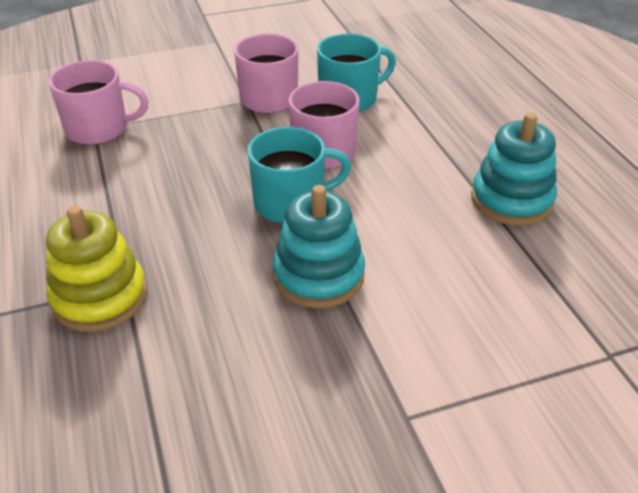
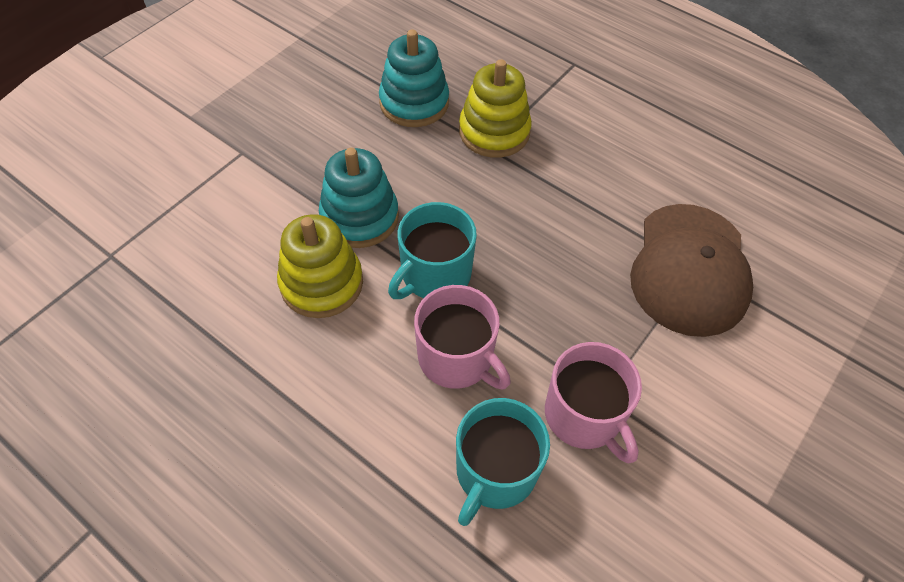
camera: 145 degrees right, 15 degrees up
pink mug [48,60,149,145] -> brown cap [630,204,753,337]
turquoise stacking toy [471,113,557,226] -> turquoise stacking toy moved to [379,30,449,127]
none -> yellow stacking toy [277,214,363,318]

